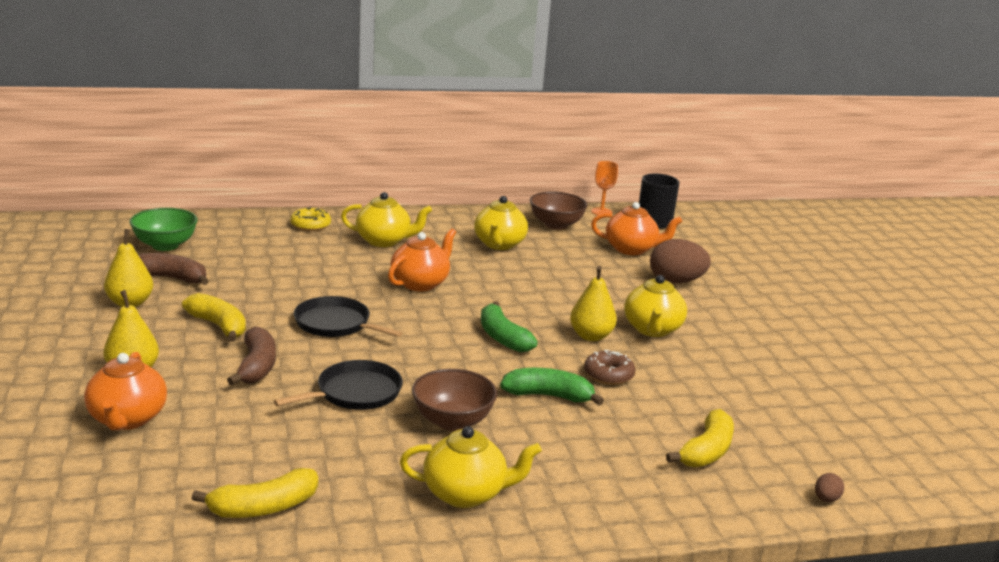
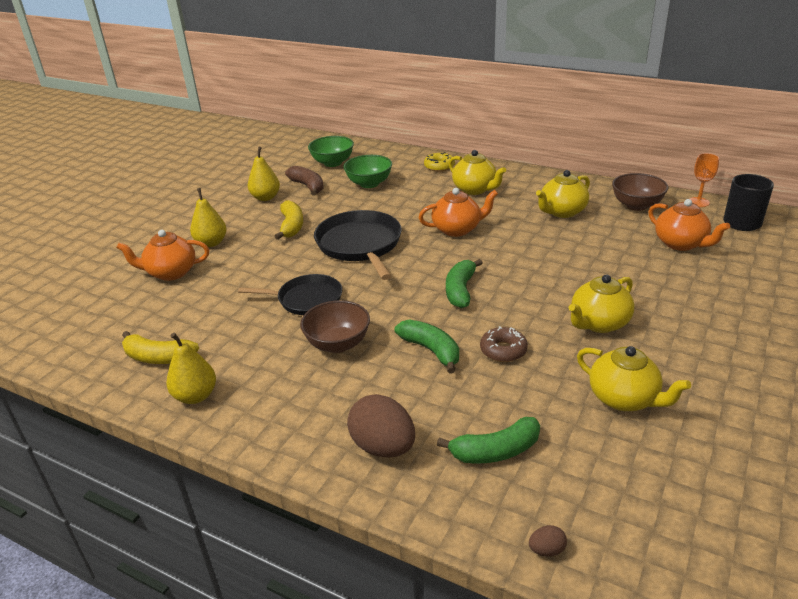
camera: 45 degrees right, 10 degrees up
orange teapot [84,352,167,430] -> orange teapot turned 45 degrees clockwise [116,230,209,281]
brown banana [227,327,276,385] -> none
black pan [294,296,402,337] -> black pan [314,210,402,280], size x1.53
yellow teapot [400,426,542,508] -> yellow teapot moved to [577,346,691,411]
yellow pear [570,266,617,341] -> yellow pear moved to [166,333,216,404]
brown egg [650,239,711,283] -> brown egg moved to [347,394,415,458]
yellow banana [666,409,734,468] -> green banana [437,417,540,464]
none -> green bowl [344,155,392,188]

